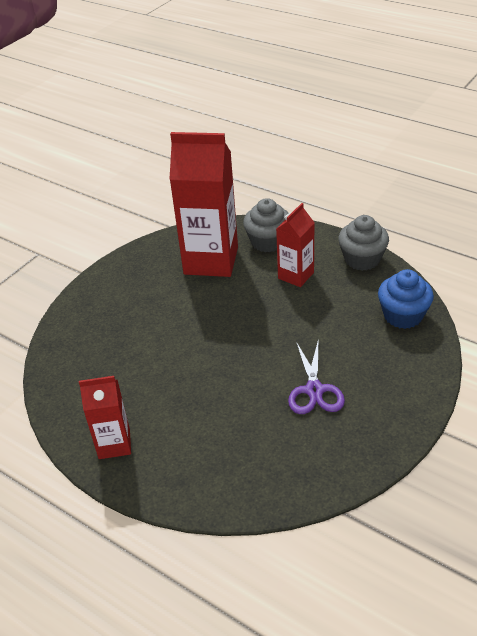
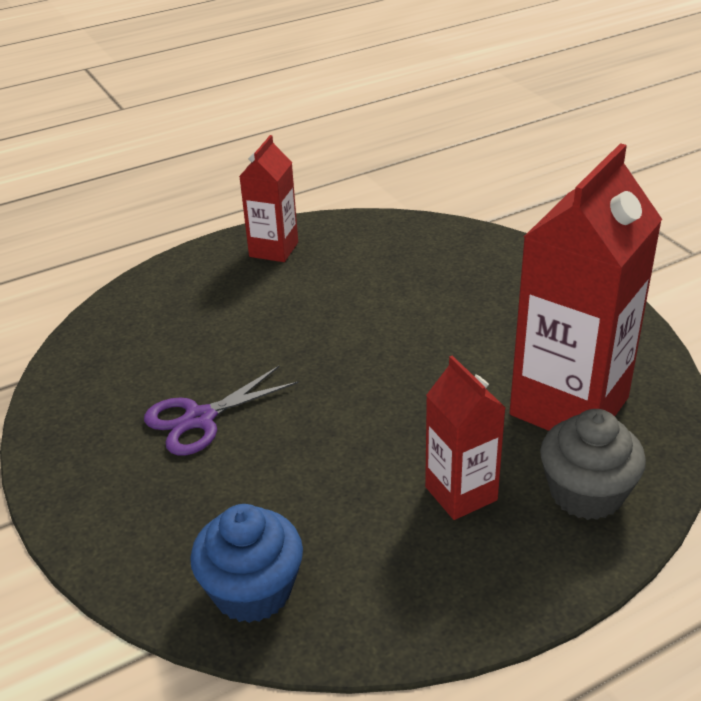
camera: 115 degrees right, 5 degrees down
purple scissors [288,342,345,414] -> purple scissors turned 60 degrees counterclockwise [144,366,298,456]
grey cupcake [338,215,389,271] -> none

